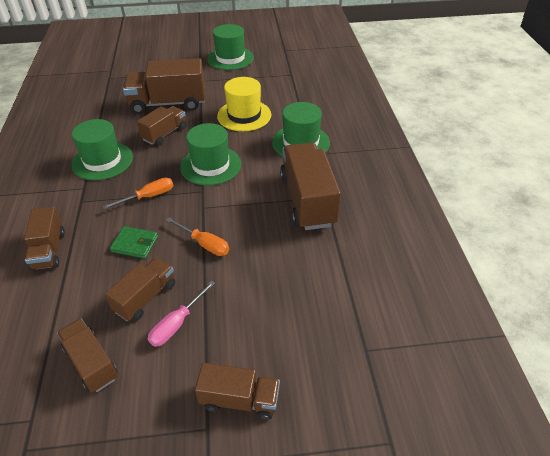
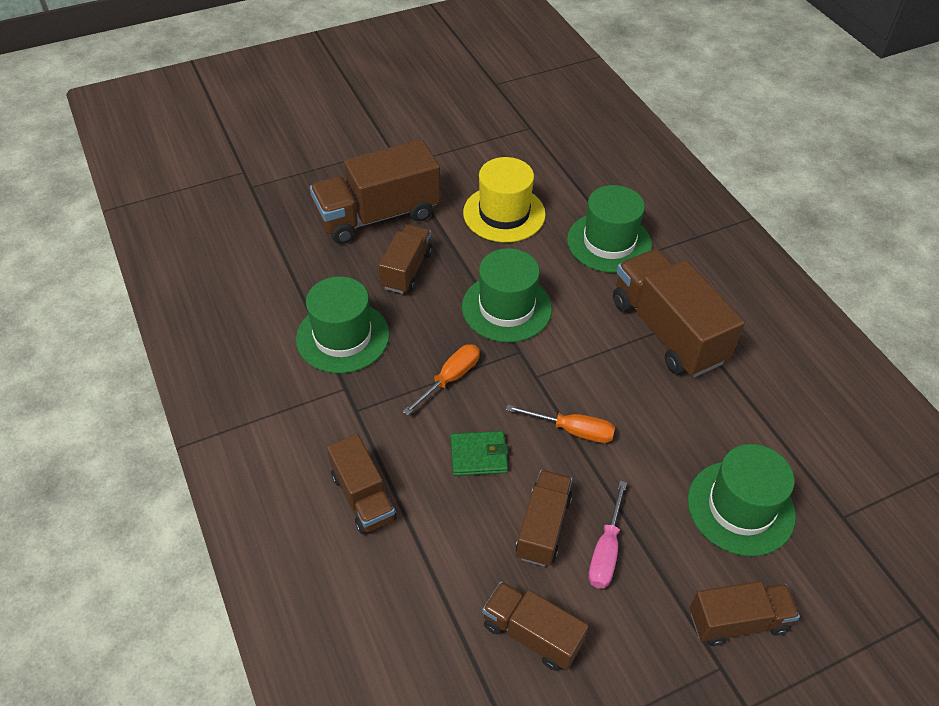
camera: 20 degrees left, 5 degrees up
green hat [207,24,254,70] -> green hat moved to [688,444,796,556]

